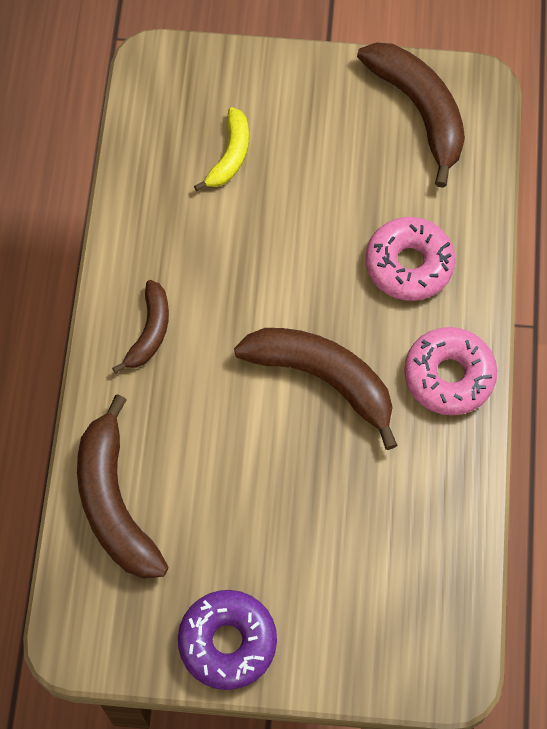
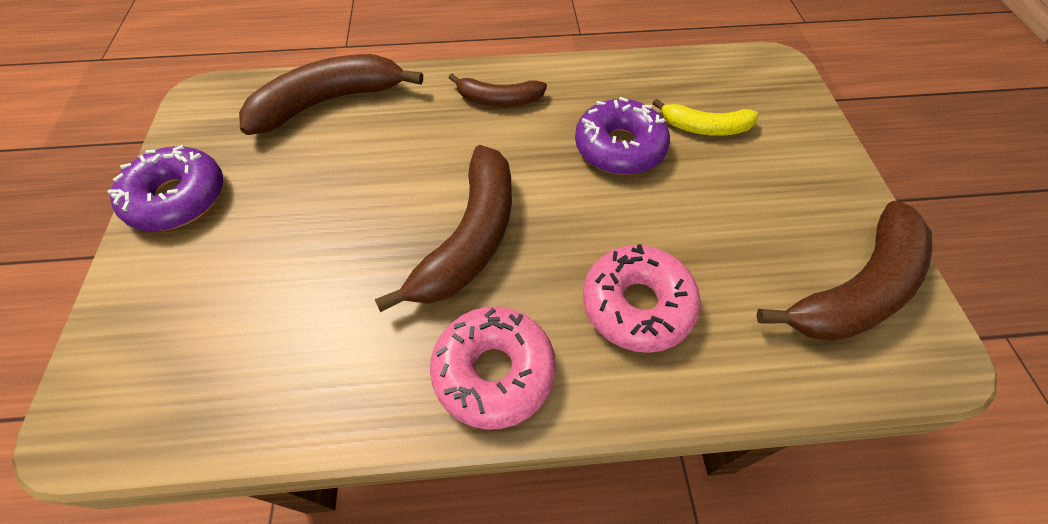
camera: 80 degrees right, 10 degrees down
none -> purple donut [575,97,670,175]

